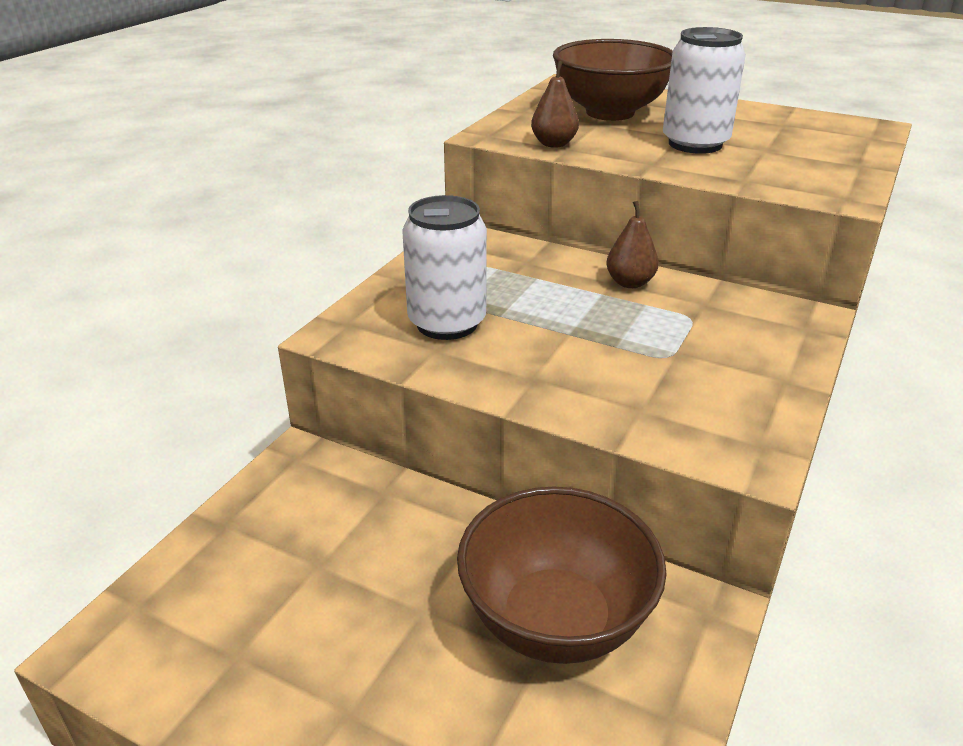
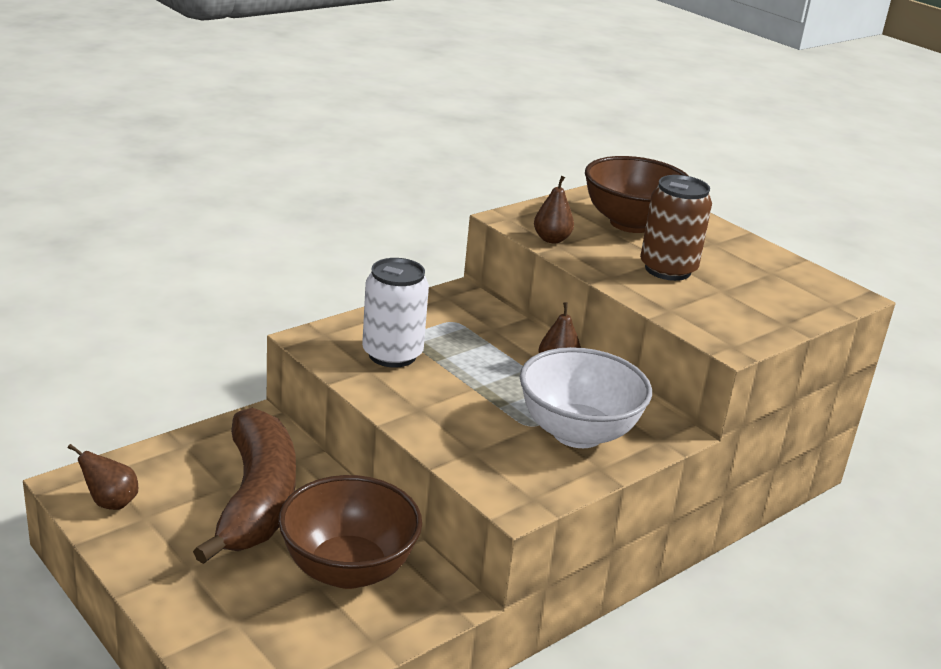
camera: 20 degrees right, 5 degrees down
white can [663,27,746,154] -> brown can [640,175,712,281]
none -> brown pear [68,444,138,510]
none -> brown banana [193,408,296,564]
none -> white bowl [520,347,652,448]

